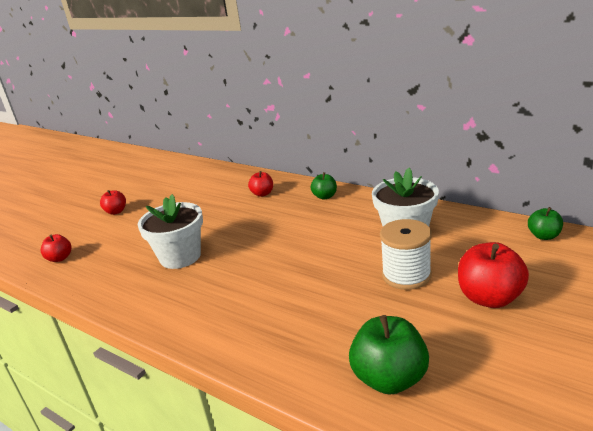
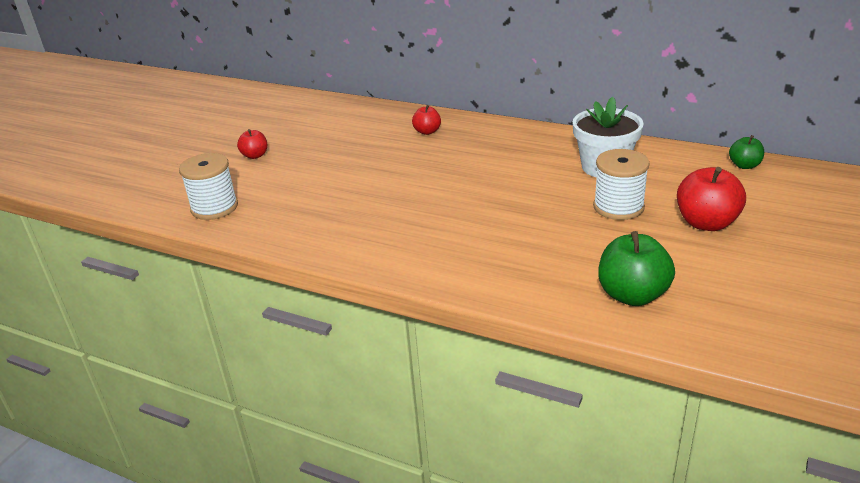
camera: 10 degrees left, 5 degrees up
red apple [41,234,71,262] -> white spool [179,153,238,220]
white flower pot [138,194,203,269] -> none
green apple [311,172,337,199] -> none

